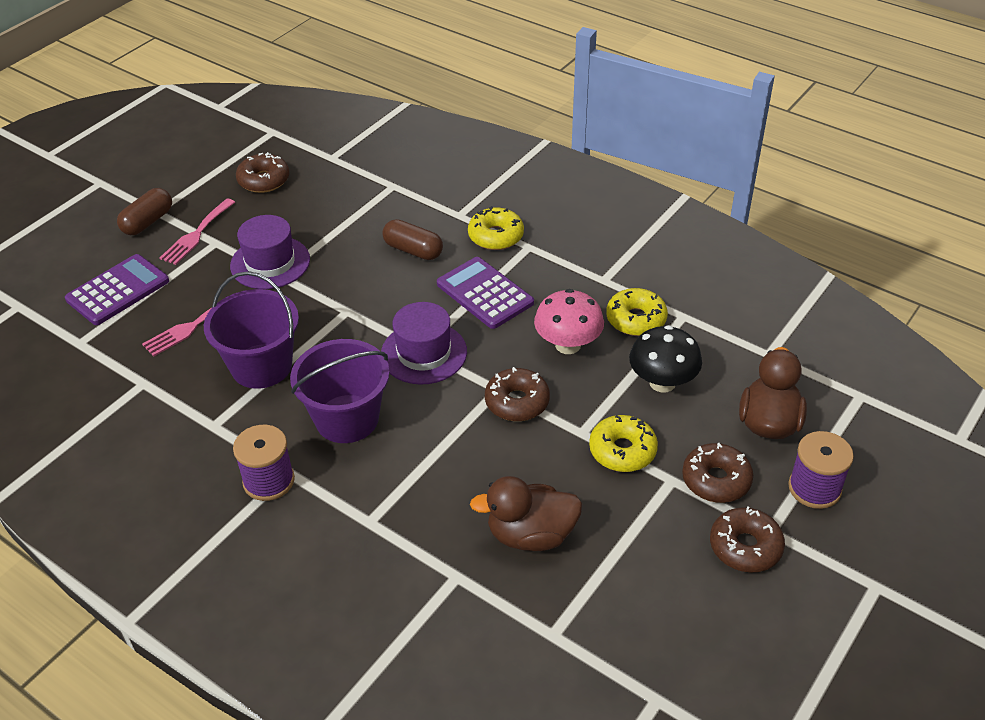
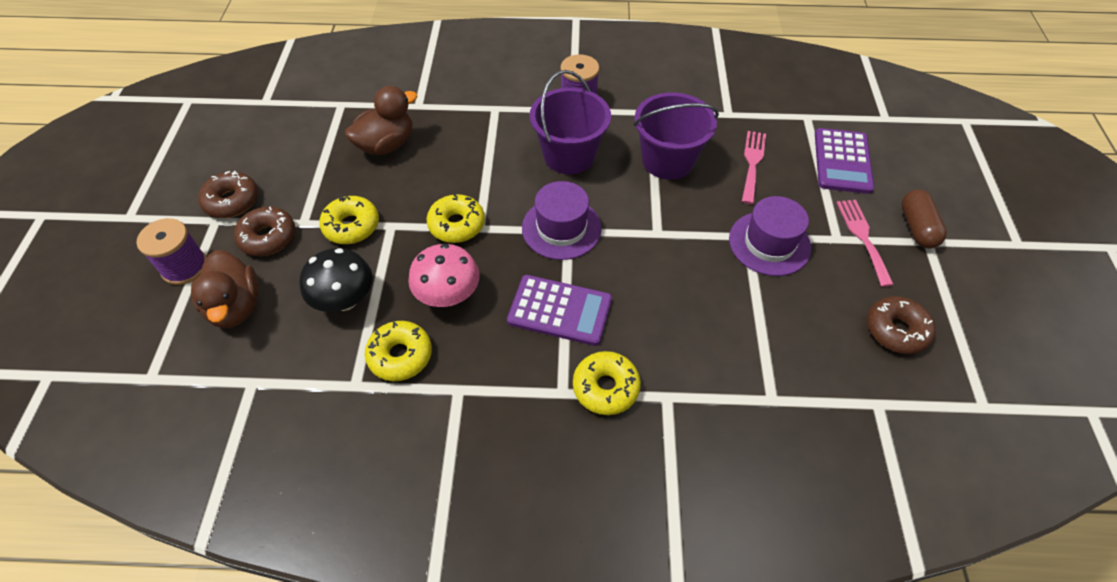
camera: 145 degrees right, 10 degrees up
brown capsule [382,219,443,260] -> none
brown donut [485,367,550,421] -> yellow donut [427,194,485,243]

